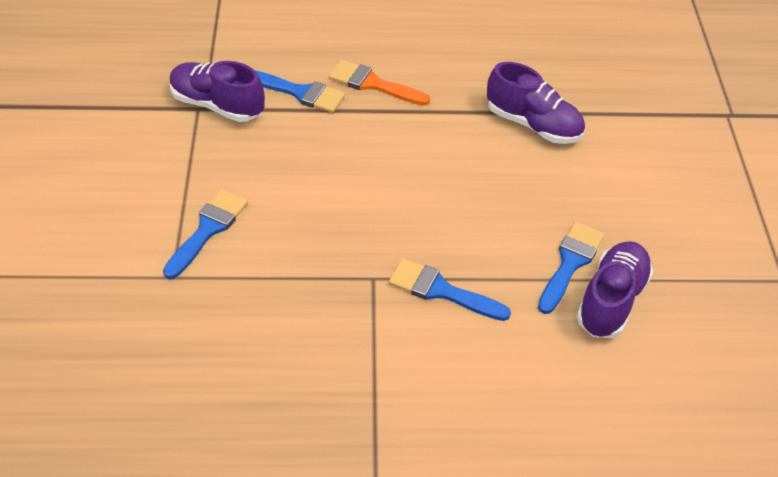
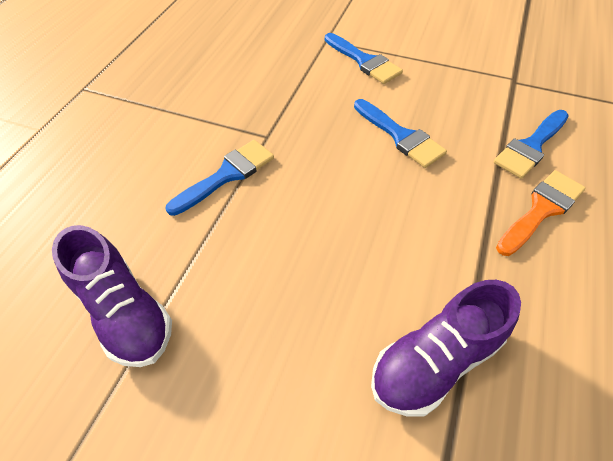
camera: 115 degrees right, 5 degrees up
purple shoe [170,61,265,122] -> none
blue brush [538,222,605,314] -> blue brush moved to [354,99,447,168]

